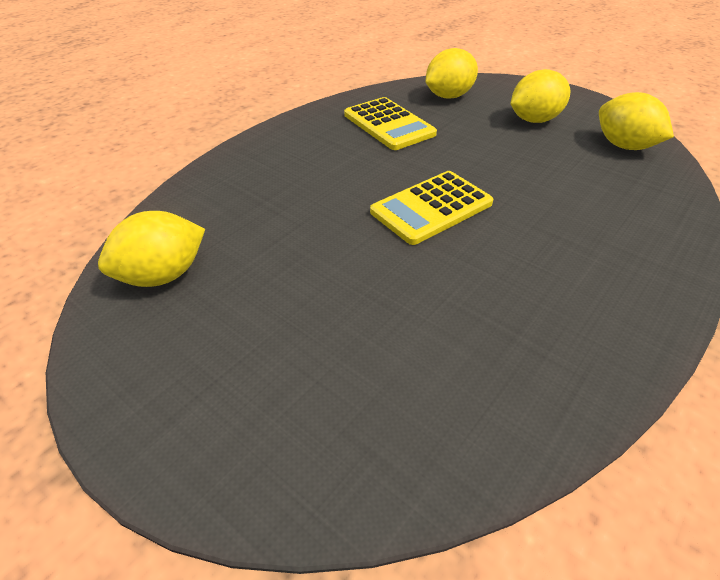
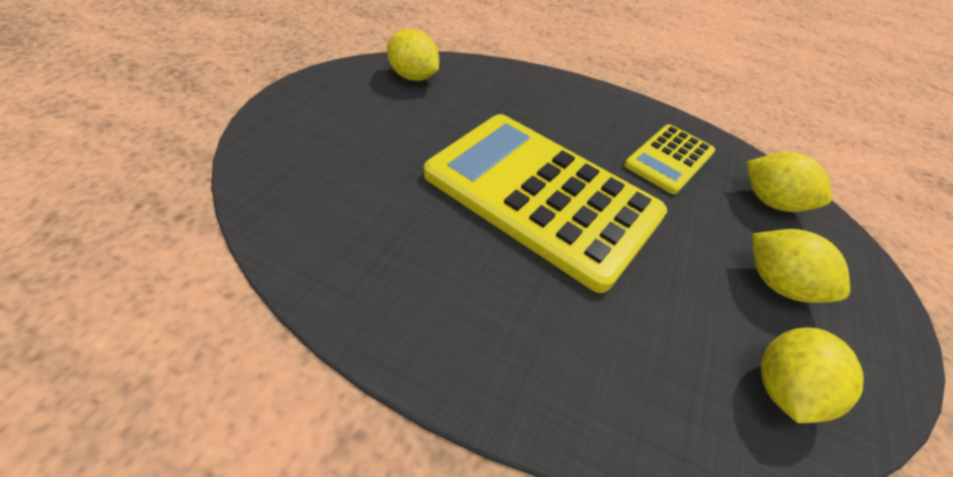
camera: 70 degrees right, 5 degrees up
yellow calculator [370,171,493,245] -> yellow calculator [424,114,667,293], size x2.05

